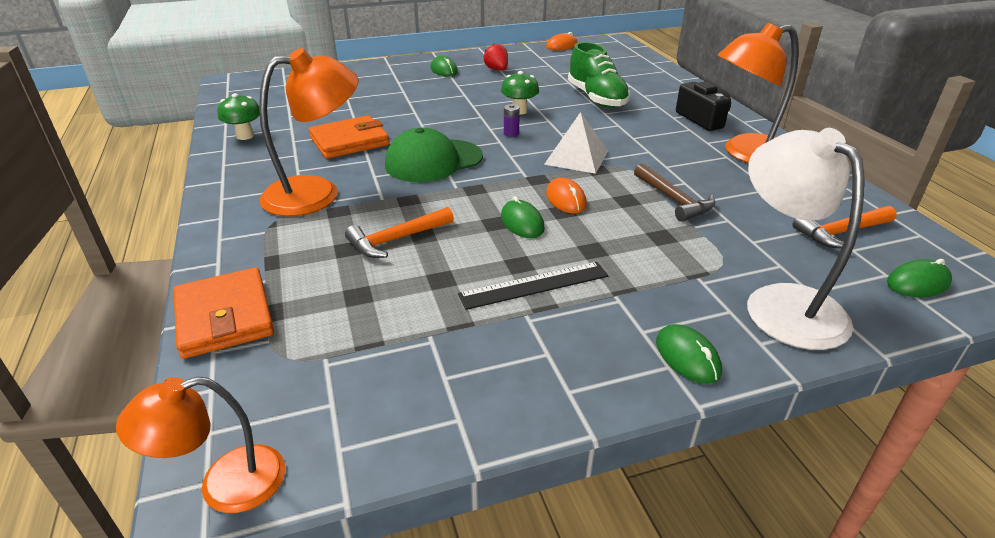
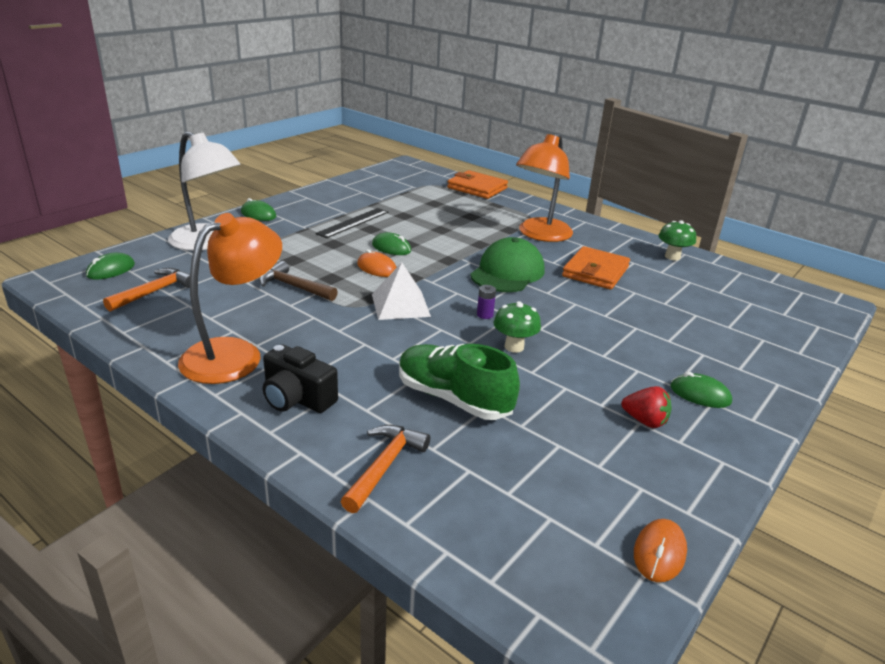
camera: 145 degrees right, 5 degrees down
orange lamp [116,377,285,513] -> none
orange hammer [345,207,454,258] -> orange hammer moved to [340,425,430,513]

